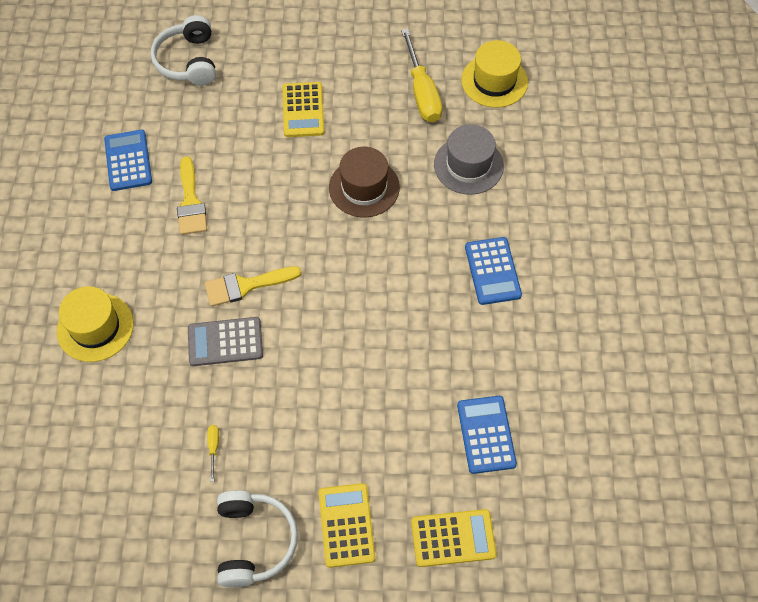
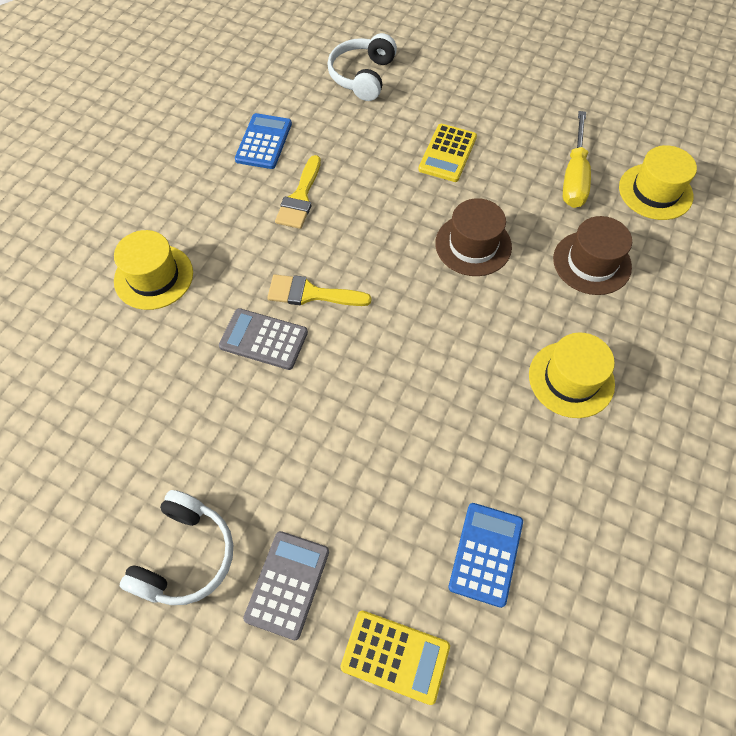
camera: 25 degrees right, 0 degrees up
yellow screwdriver [207,425,219,482] -> none
yellow calculator [319,483,375,568] -> grey calculator [243,531,329,640]
grey hat [434,124,504,195] -> brown hat [553,216,632,295]
blue calculator [465,237,522,305] -> yellow hat [529,332,615,418]

